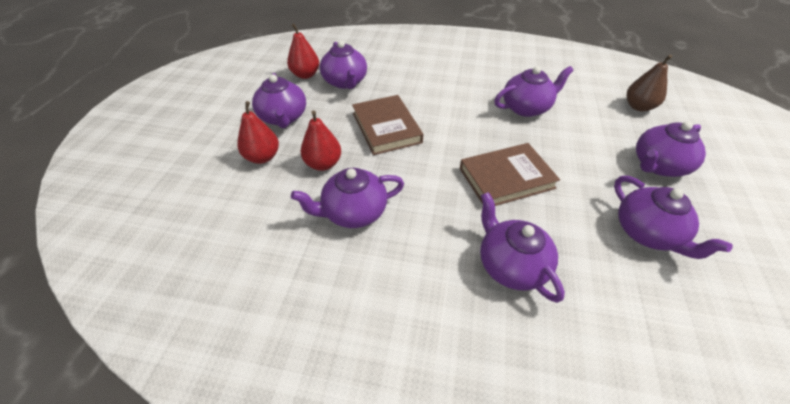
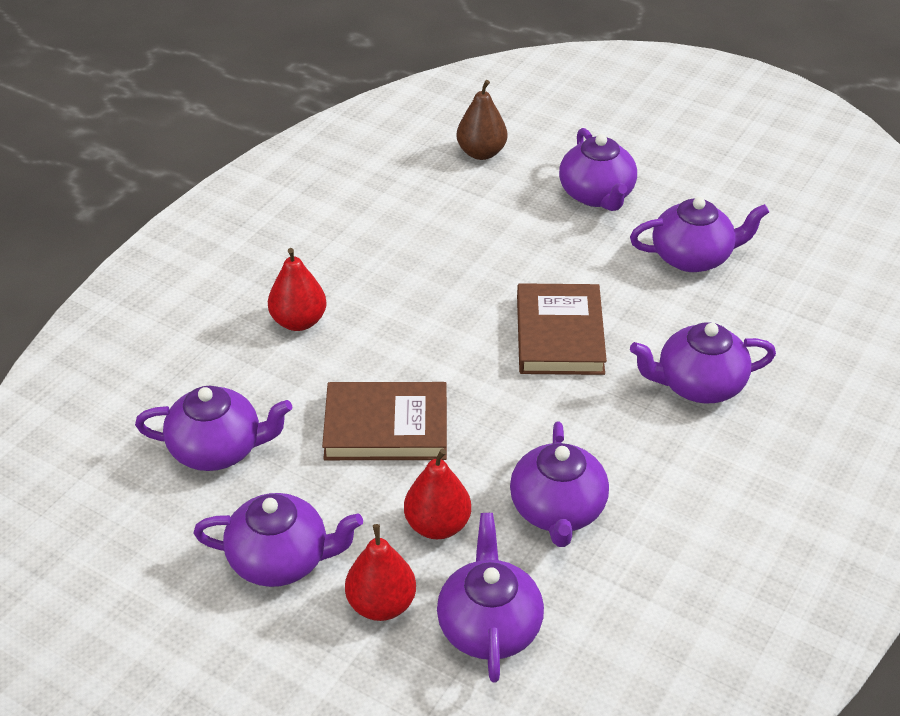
camera: 70 degrees left, 5 degrees down
red pear [287,24,319,79] -> red pear moved to [268,248,327,331]
purple teapot [494,66,574,117] -> purple teapot moved to [437,513,544,682]

